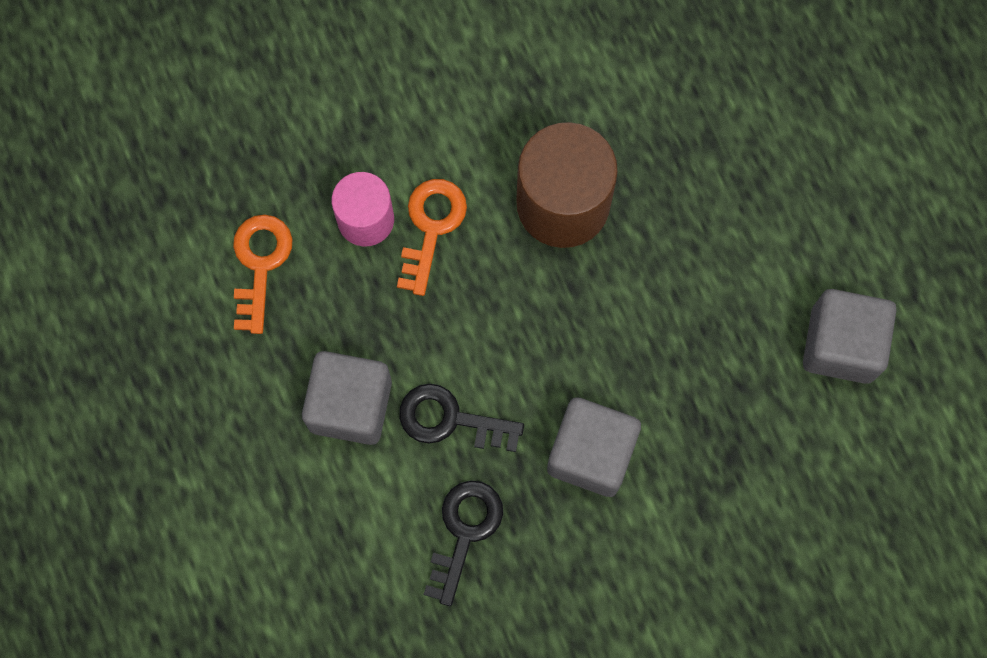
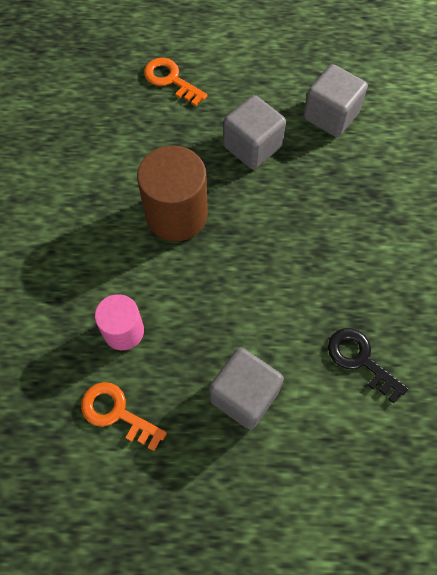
camera: 65 degrees left, 10 degrees down
orange key [397,179,467,296] -> orange key moved to [144,58,208,106]
black key [399,384,524,452] -> none
grey cube [547,397,641,497] -> grey cube moved to [223,95,286,170]

